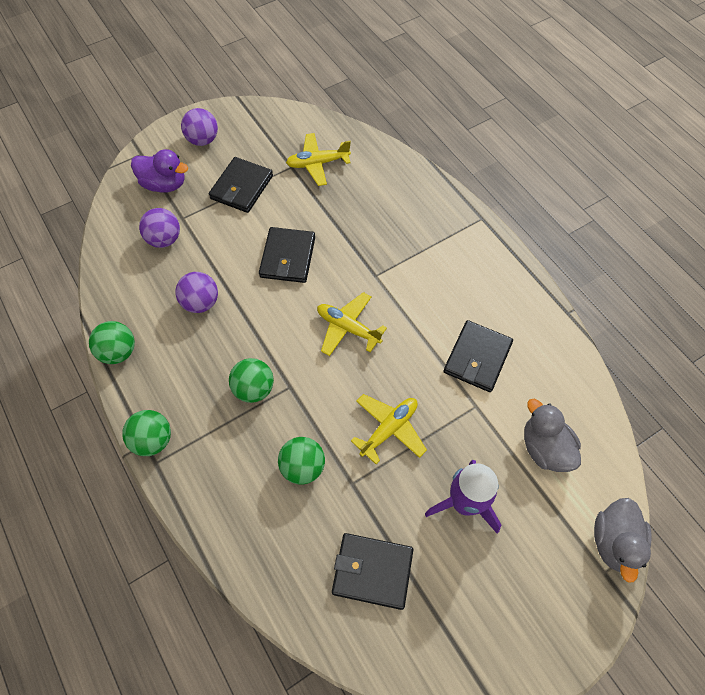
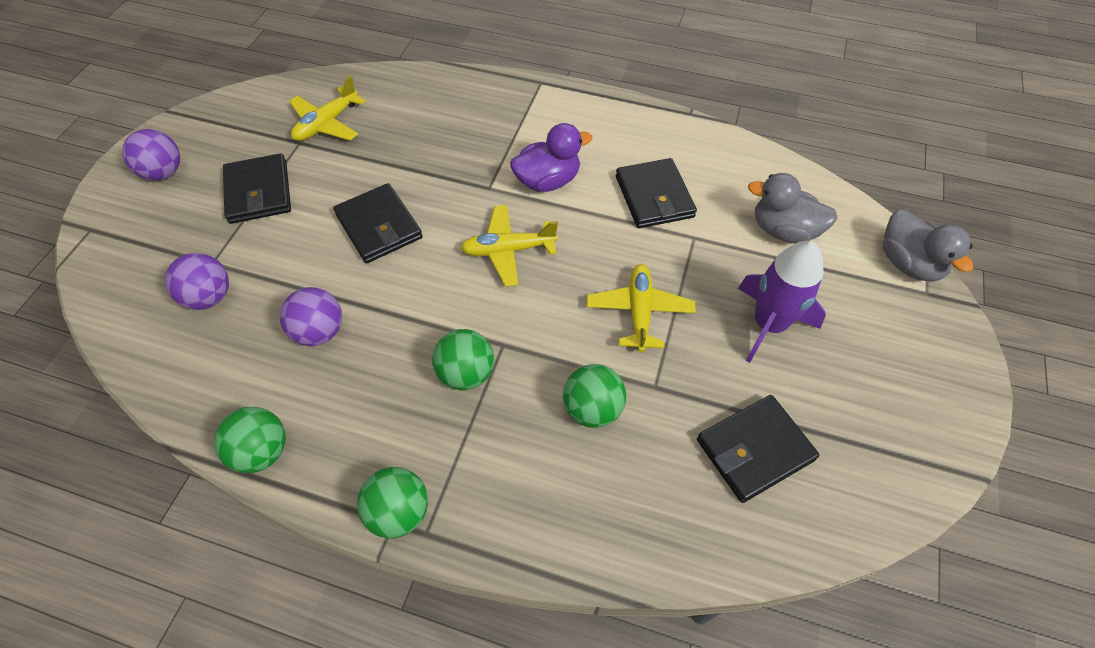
camera: 40 degrees left, 5 degrees down
purple duck [131,149,188,193] -> purple duck moved to [510,123,593,192]

